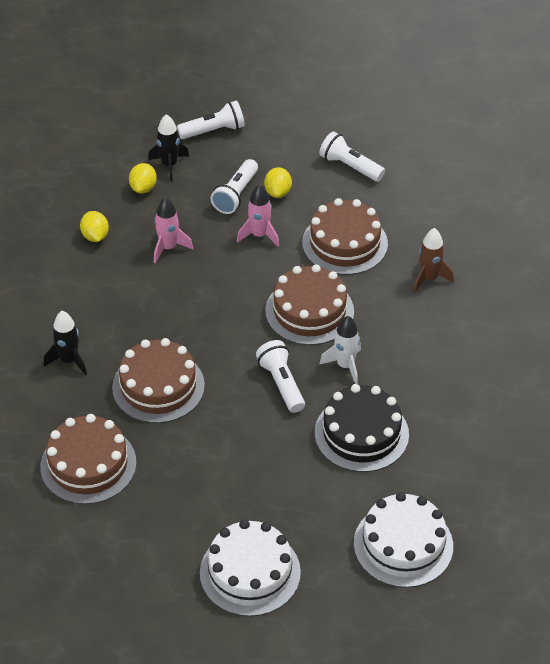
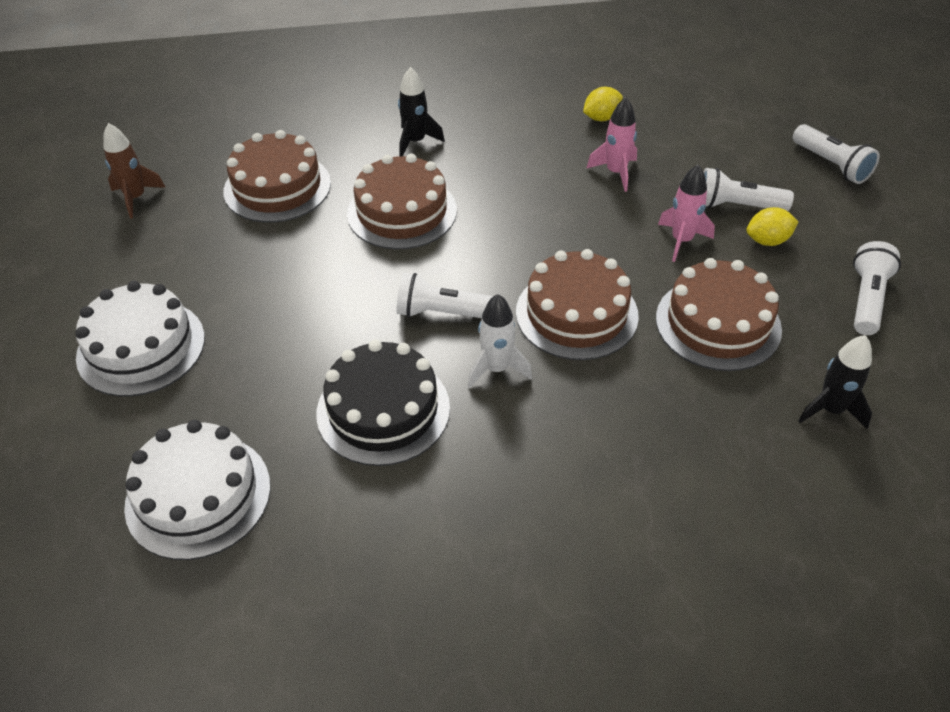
camera: 75 degrees right, 0 degrees up
yellow lemon [129,163,157,193] -> none
black rocket [148,114,189,182] -> black rocket moved to [798,335,872,429]
white flashlight [256,340,305,413] -> white flashlight turned 135 degrees counterclockwise [396,273,493,318]
brown rocket [413,228,454,293] -> brown rocket moved to [103,123,166,218]

